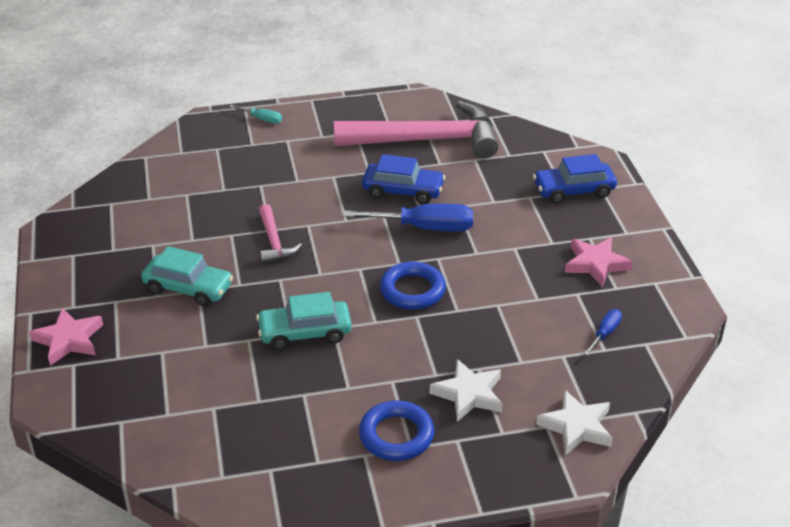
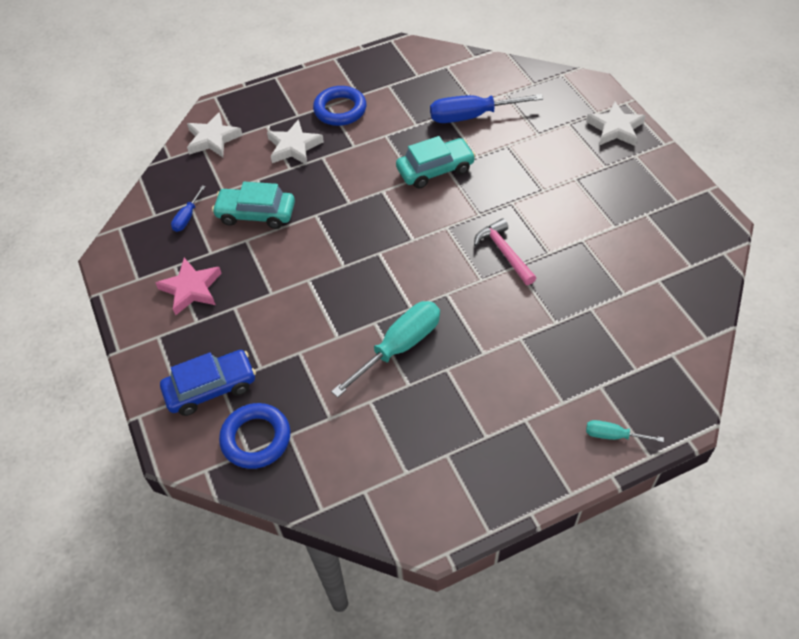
camera: 170 degrees right, 15 degrees up
pink star [29,308,103,365] -> white star [586,102,646,146]
turquoise car [141,246,233,307] -> turquoise car moved to [212,182,295,229]
pink hammer [334,101,499,158] -> none
blue screwdriver [343,204,473,231] -> blue screwdriver moved to [430,94,543,123]
blue car [362,154,445,204] -> turquoise screwdriver [331,301,440,398]
blue ring [380,261,446,310] -> blue ring moved to [219,403,290,469]

